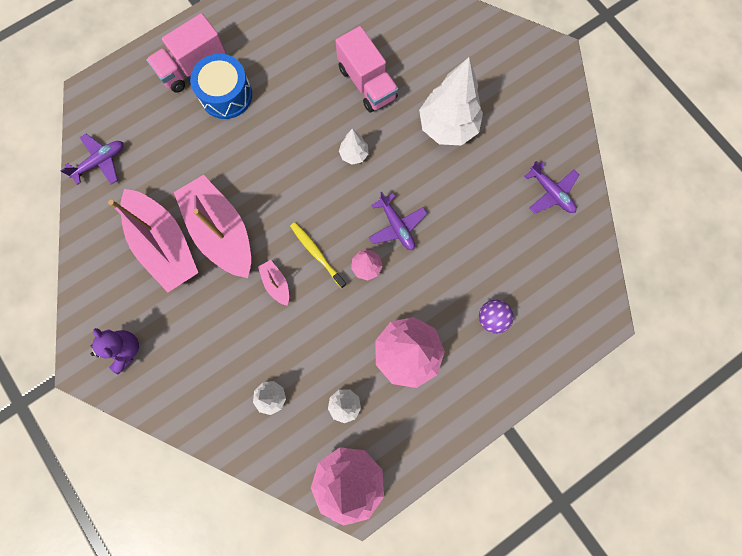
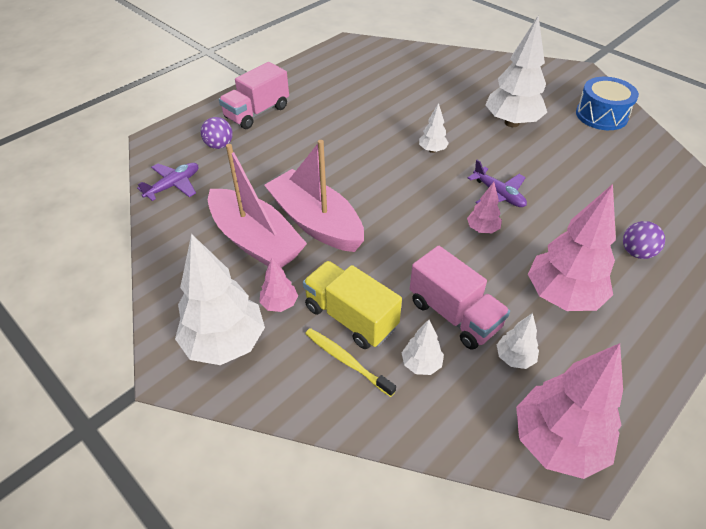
camera: 10 degrees left, 30 degrees down
purple teddy bear [91,328,139,374] -> white tree [175,234,265,365]
blue drum [190,54,252,119] -> blue drum moved to [576,77,639,130]
pink boat [258,260,289,306] -> none
yellow toothbrush [290,222,347,288] -> yellow toothbrush moved to [305,328,396,397]
pink truck [335,26,398,112] -> pink truck moved to [410,246,510,350]
purple plane [524,161,579,214] -> none
none -> purple ball [201,117,233,149]
none -> pink tree [259,258,298,312]
none -> yellow truck [303,261,402,349]

